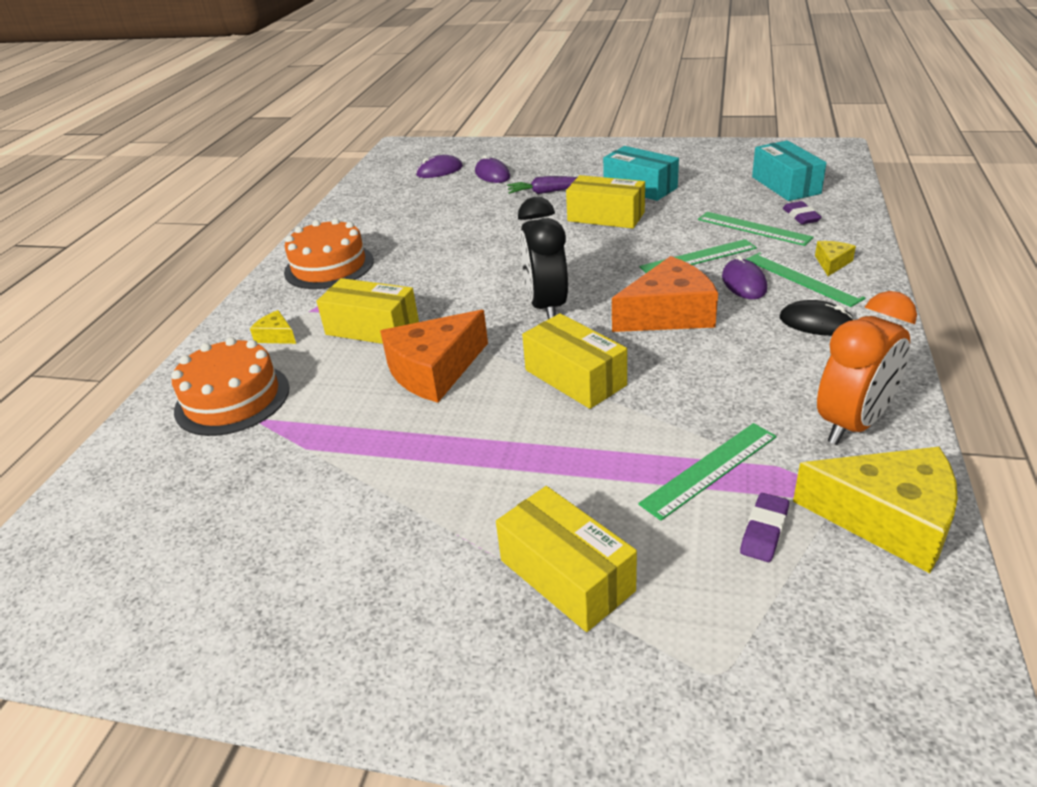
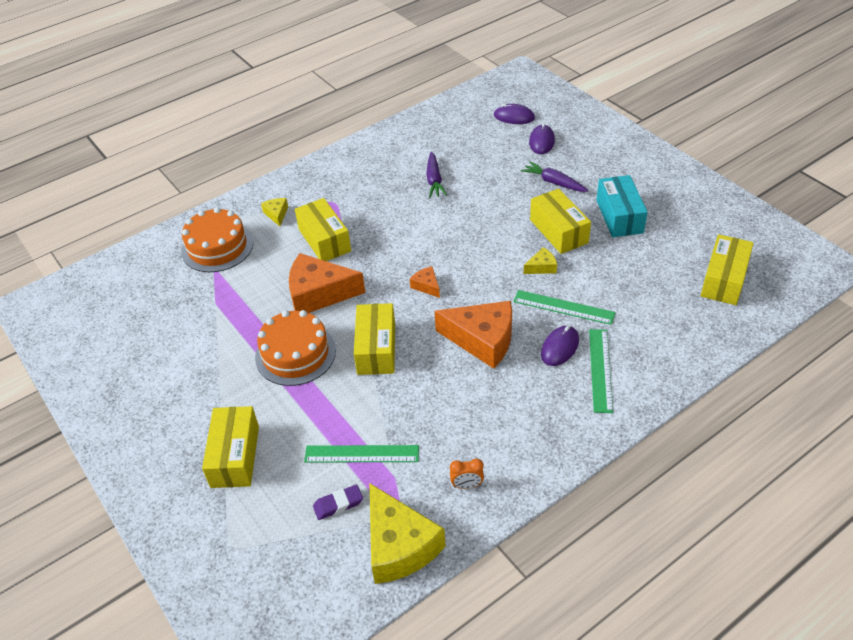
camera: 40 degrees right, 10 degrees up
orange cake [284,218,374,289] -> orange cake moved to [255,310,336,386]
black clock [518,197,568,319] -> orange cheese [410,266,440,298]
green ruler [698,212,814,246] -> none
turquoise box [752,140,826,201] -> yellow box [701,234,754,305]
black mouse [780,300,855,336] -> none
purple eraser [783,201,822,224] -> none
yellow cheese [815,241,856,276] -> yellow cheese moved to [523,247,557,274]
orange clock [817,291,917,445] -> orange clock [450,459,484,489], size x0.43
none -> purple carrot [426,152,447,198]

